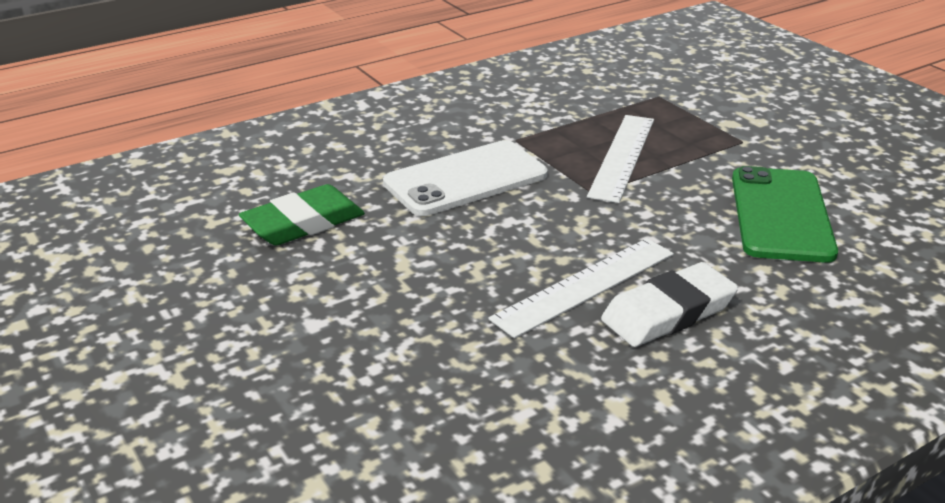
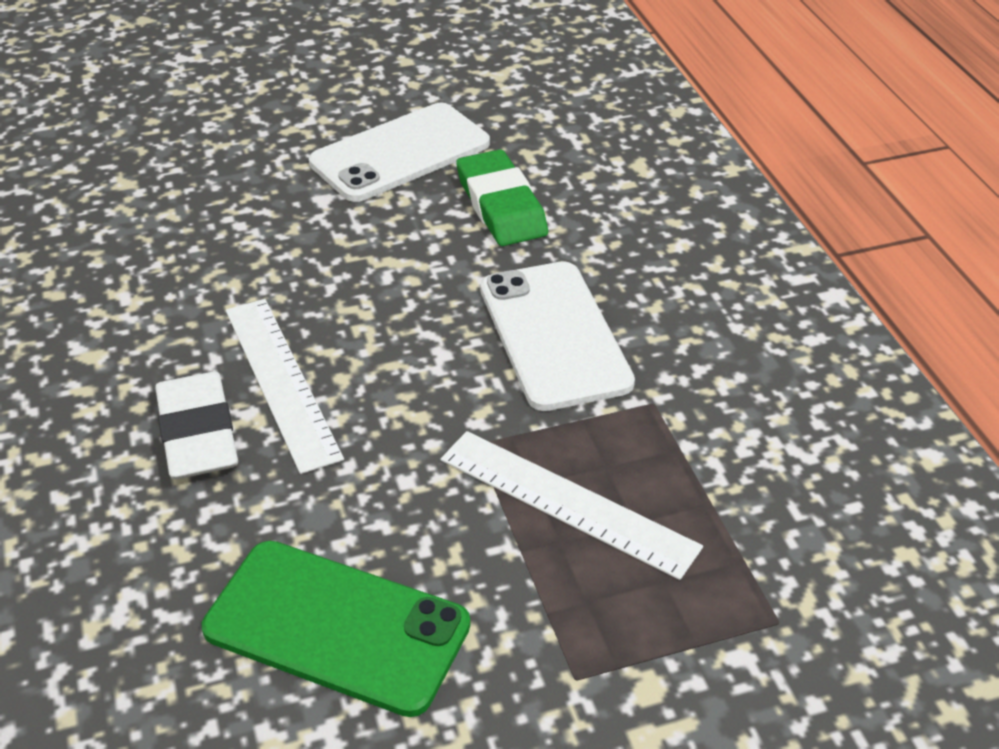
camera: 105 degrees right, 10 degrees up
none -> white phone [309,103,490,202]

